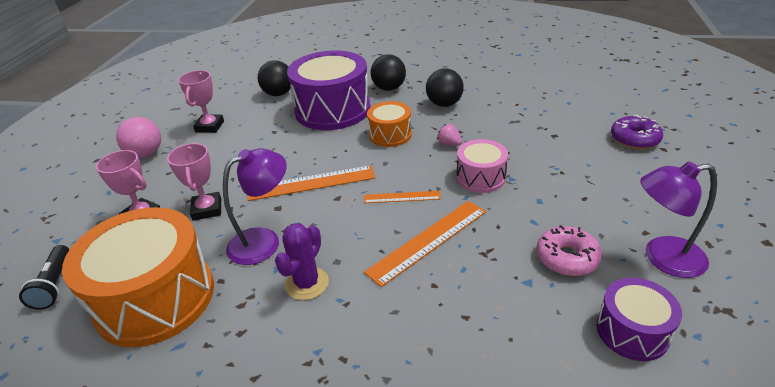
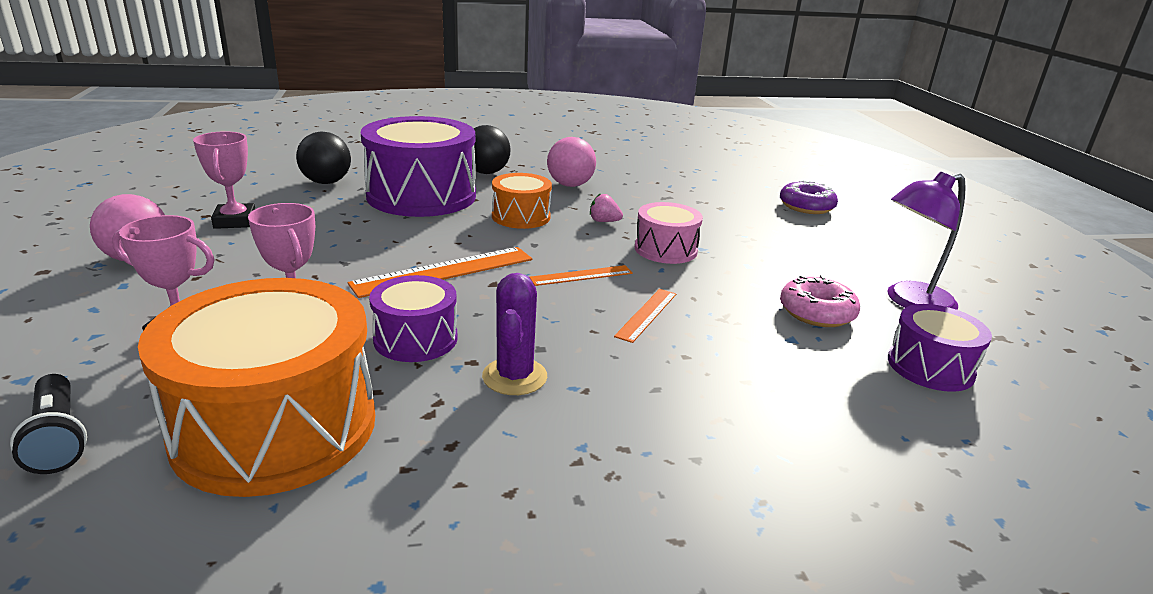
camera: 25 degrees left, 10 degrees down
purple lamp [223,148,287,265] -> purple drum [369,275,458,362]
orange ruler [364,201,486,287] -> orange ruler [614,289,676,343], size x0.57
black ball [426,68,464,107] -> pink ball [547,137,596,187]

